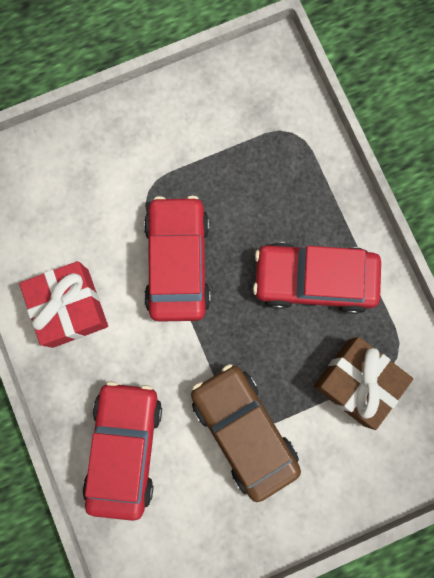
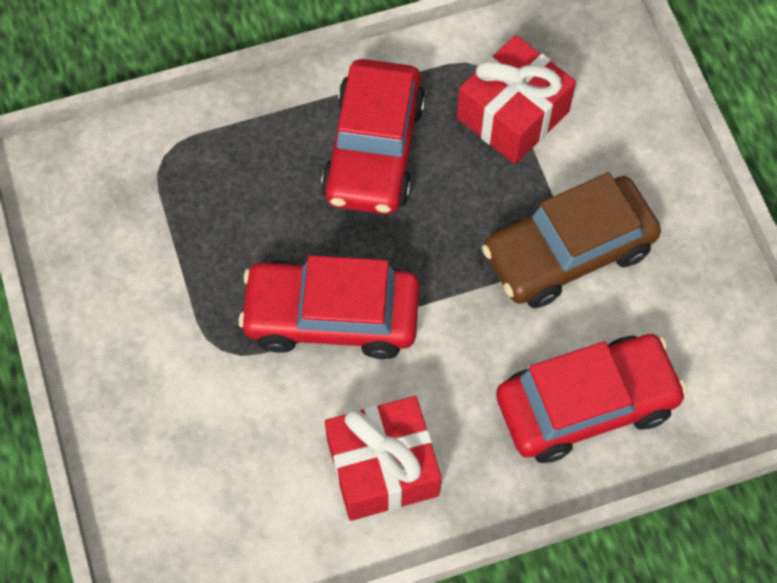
camera: 85 degrees left, 15 degrees down
red car [82,381,162,521] -> red car turned 150 degrees clockwise [496,334,687,463]
brown gift [314,337,413,430] -> red gift [457,35,576,164]

